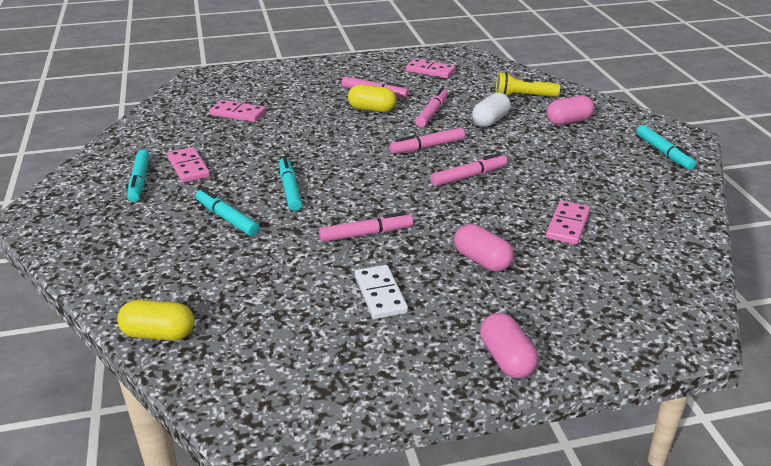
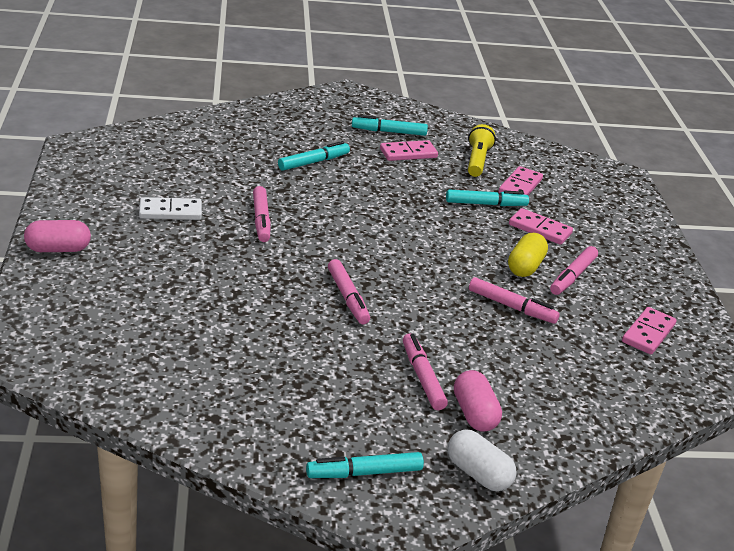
camera: 95 degrees right, 0 degrees up
yellow capsule [117,300,194,341] -> none
turquoise marker [279,157,302,211] -> turquoise marker moved to [446,190,529,206]
pink marker [390,128,465,154] -> pink marker moved to [403,333,448,410]
pink capsule [454,224,514,271] -> none
white capsule [472,93,511,127] -> white capsule moved to [448,430,517,491]
yellow flashlight [495,72,560,97] -> yellow flashlight moved to [468,124,496,177]
pink domino [546,201,590,245] -> pink domino moved to [509,208,573,245]

